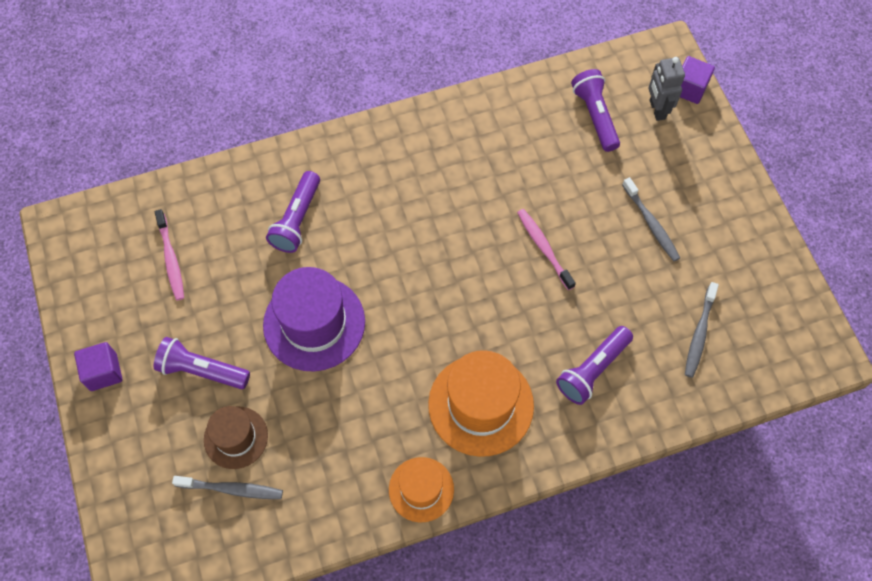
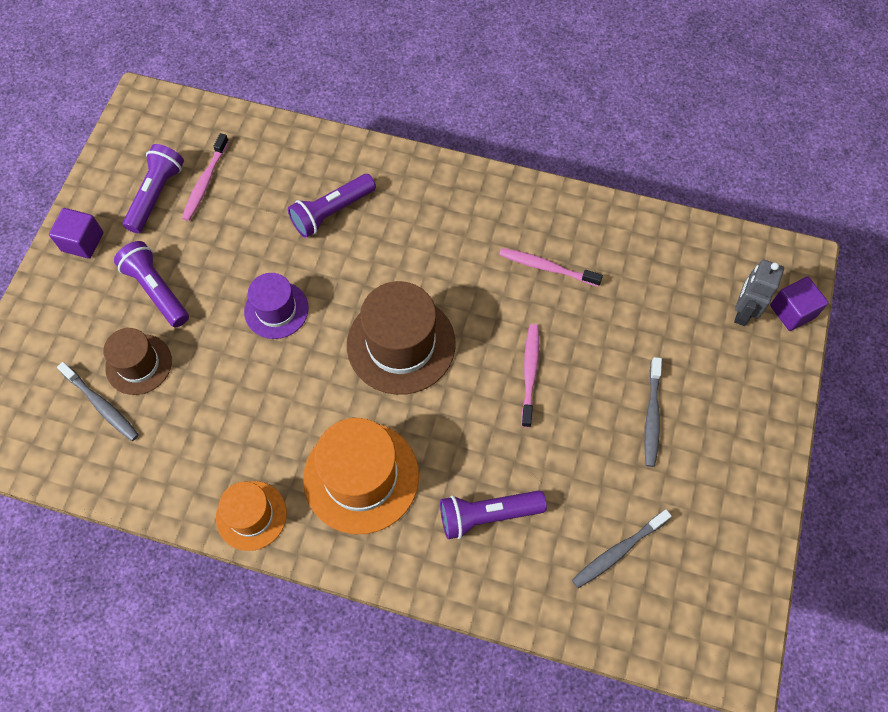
camera: 35 degrees right, 0 degrees up
purple hat [263,267,365,371] -> purple hat [244,273,309,339], size x0.60
purple flashlight [571,69,620,152] -> purple flashlight moved to [123,144,184,233]
none -> brown hat [347,281,456,395]
none -> pink toothbrush [499,248,603,287]

